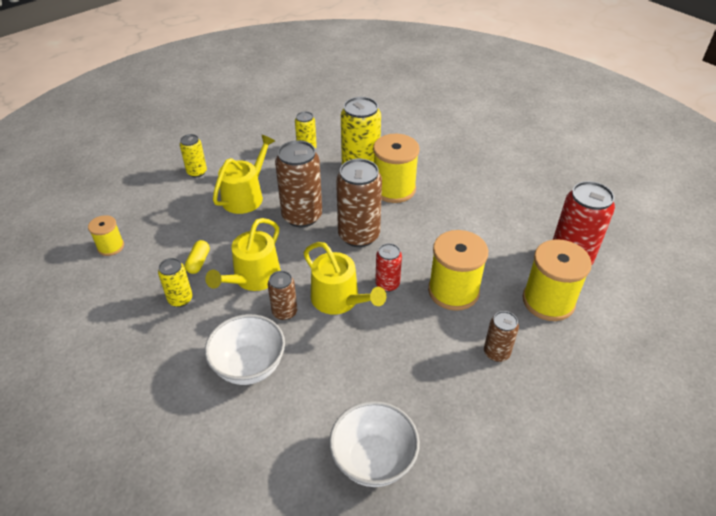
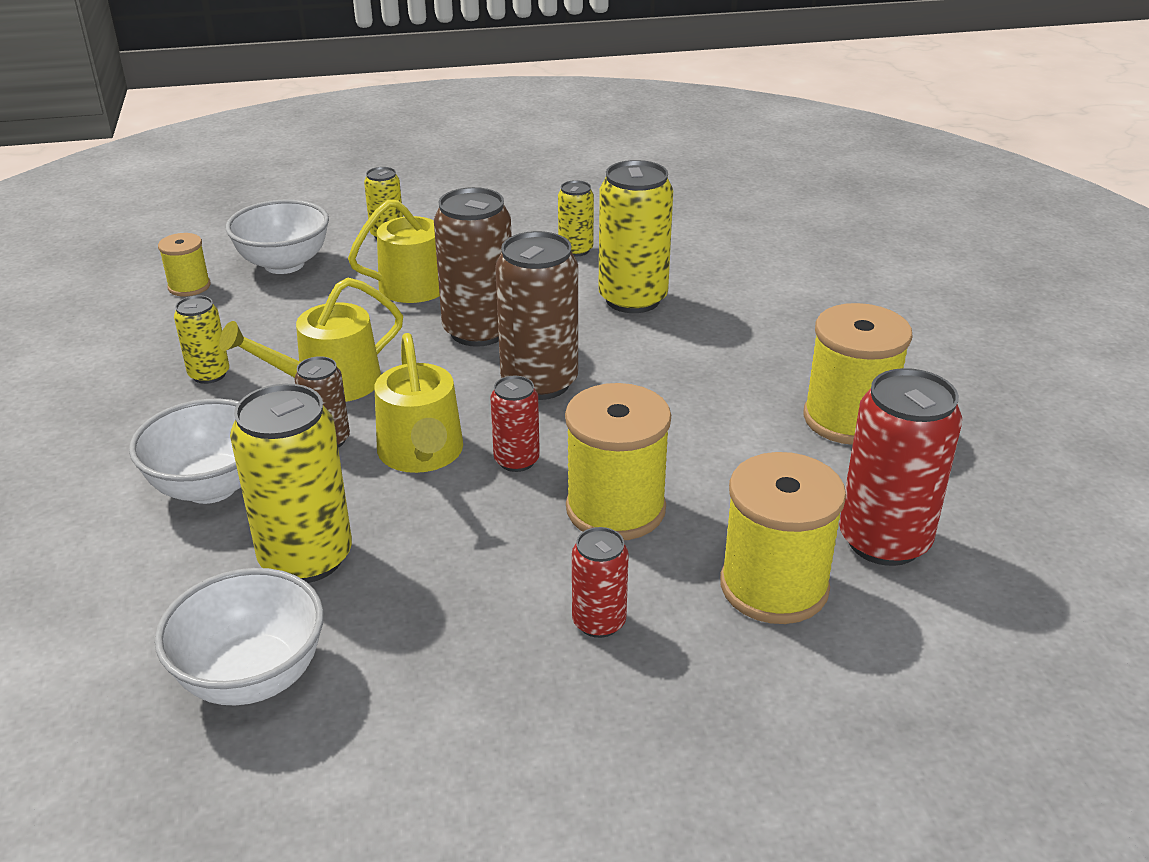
camera: 30 degrees right, 10 degrees down
yellow capsule [185,240,210,274] -> none
yellow spool [373,134,420,203] -> yellow spool moved to [803,303,912,445]
brown can [484,311,519,362] -> red can [572,527,629,638]
none -> white bowl [226,199,329,274]
none -> yellow can [230,384,352,583]

